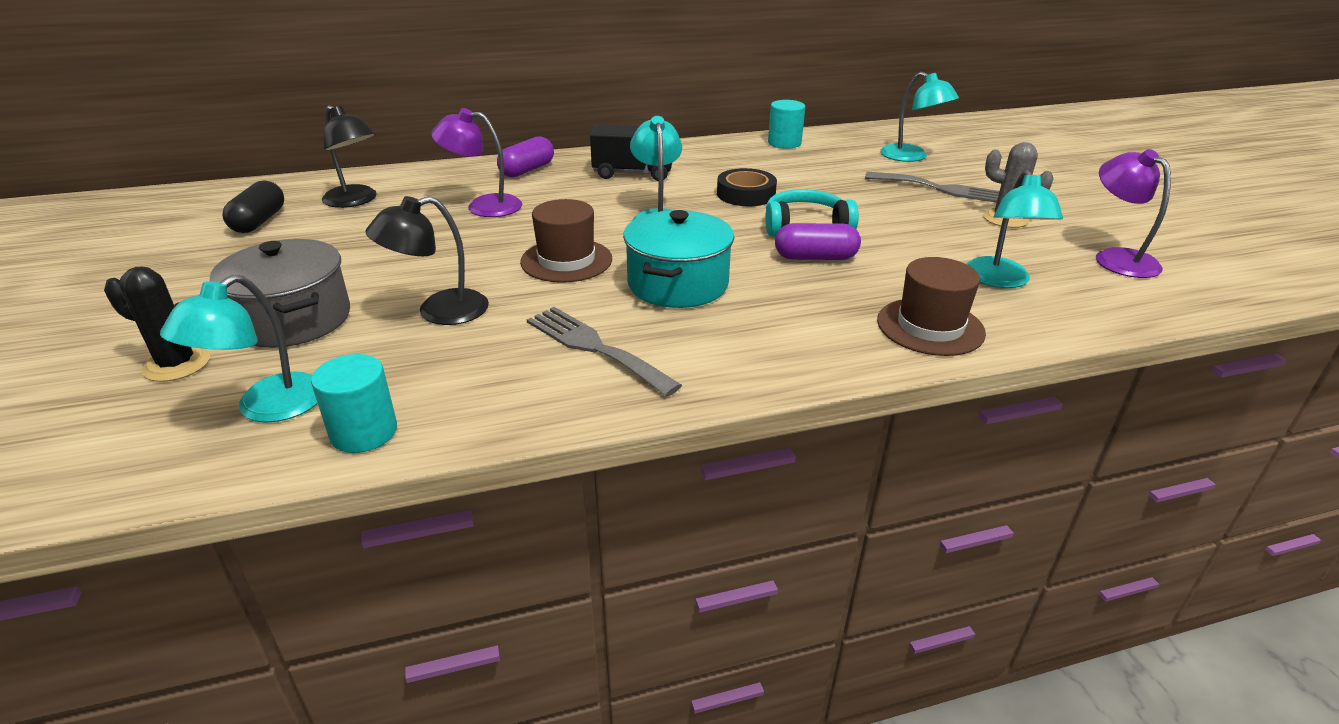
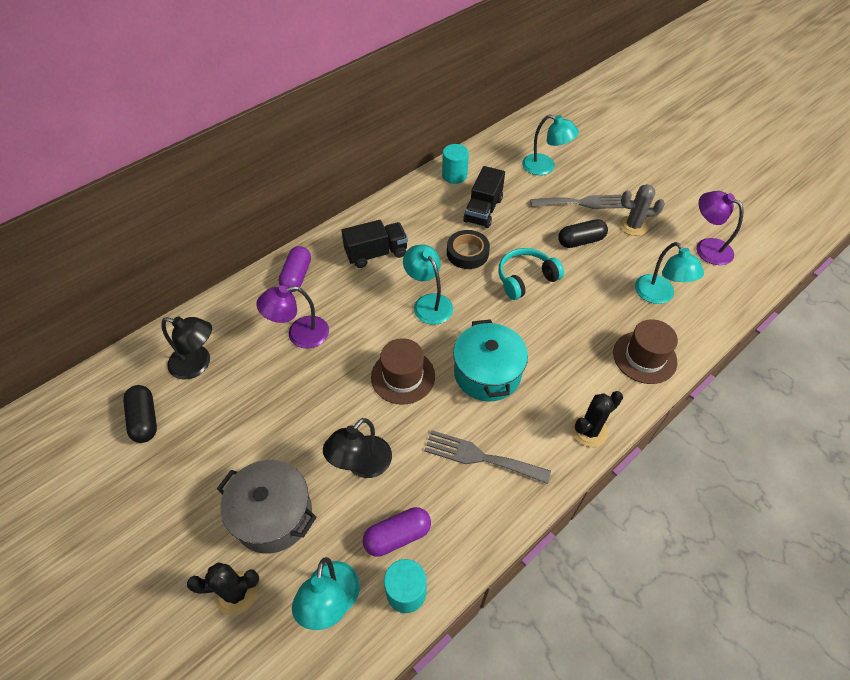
camera: 25 degrees left, 20 degrees up
purple capsule [775,223,861,260] -> purple capsule moved to [363,507,431,557]
none -> black truck [463,166,505,228]
none -> black capsule [558,219,608,248]
none -> black cactus [571,391,623,447]

